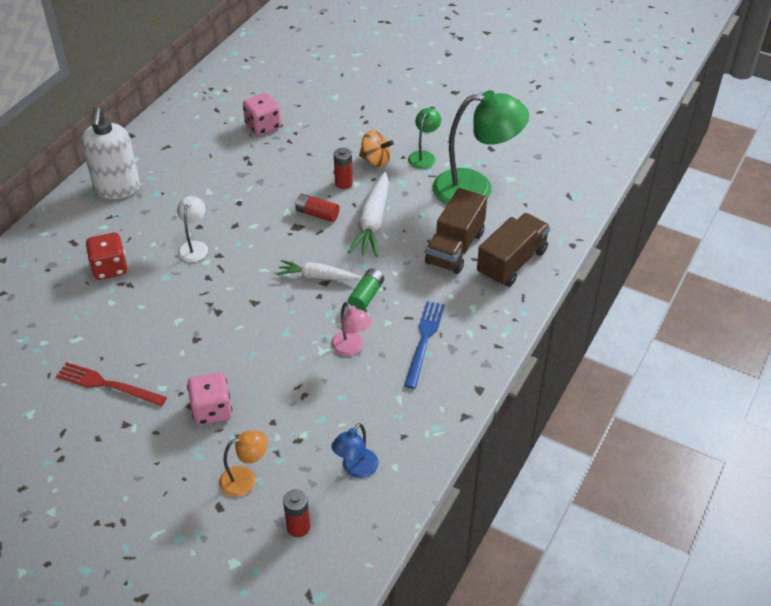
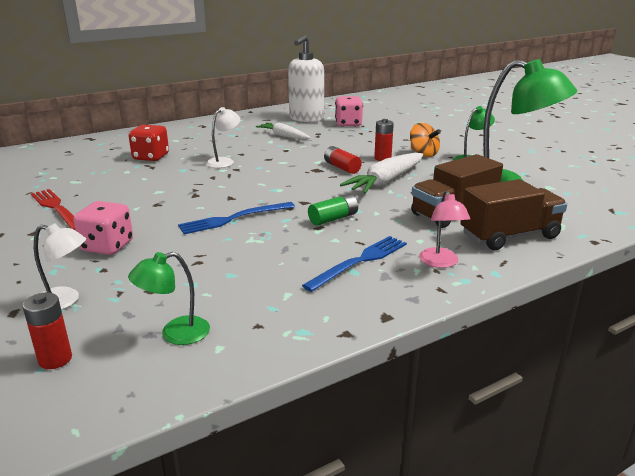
camera: 30 degrees right, 20 degrees down
white soap dispenser [81,107,140,199] -> white soap dispenser moved to [288,35,324,122]
orange lamp [219,430,268,497] -> white lamp [34,223,86,310]
white carrot [277,260,361,281] -> white carrot moved to [256,123,311,140]
pink lamp [331,302,372,356] -> pink lamp moved to [419,190,470,268]
blue lamp [331,423,379,478] -> green lamp [128,252,210,345]
none -> blue fork [178,202,295,234]

